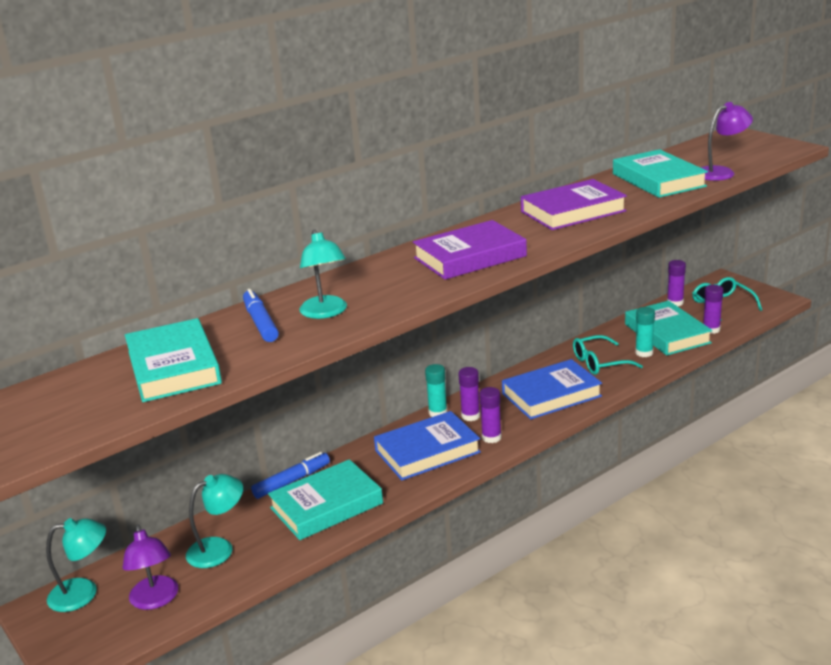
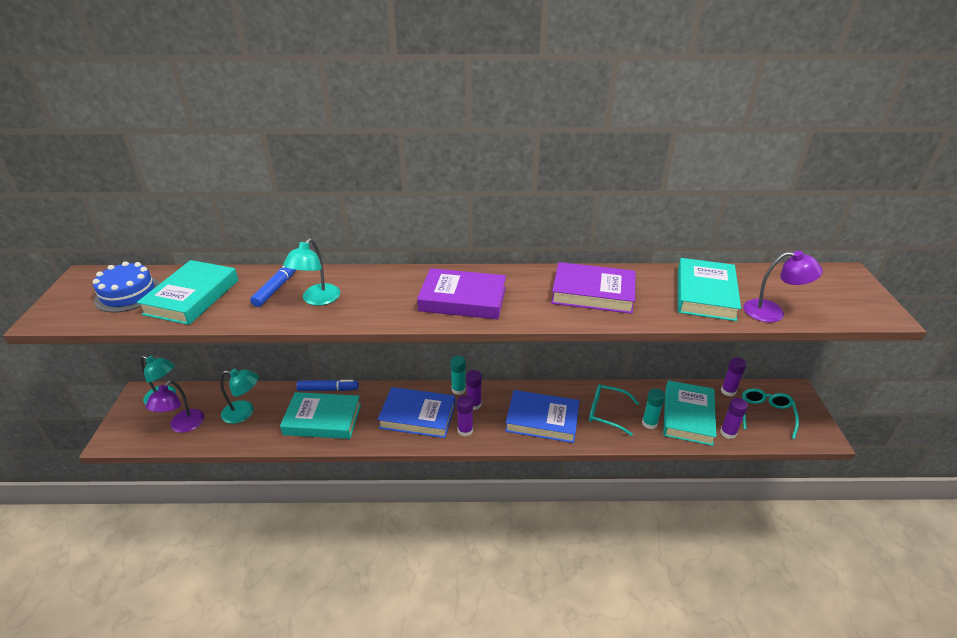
camera: 35 degrees right, 10 degrees up
none -> blue cake [93,261,160,312]

